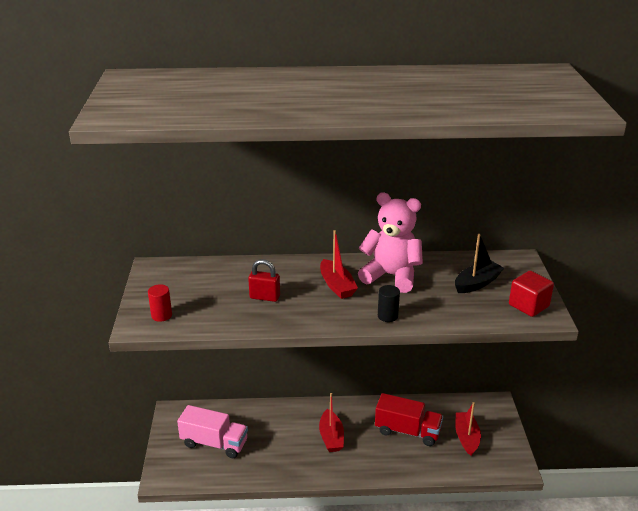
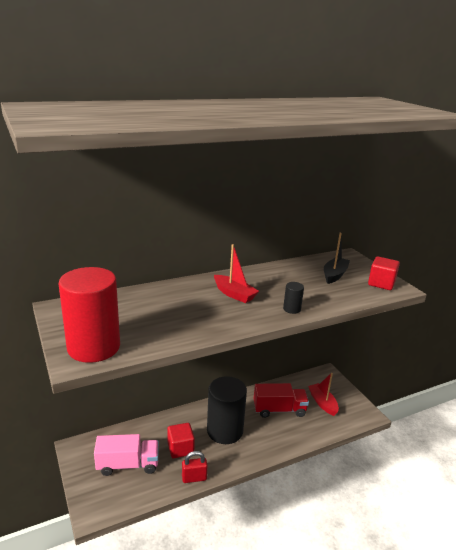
camera: 25 degrees left, 5 degrees down
red cylinder [148,284,172,322] -> red cylinder [59,267,120,363], size x2.47
red padlock [248,259,280,302] -> red padlock moved to [182,451,208,483]
red boat [319,393,344,452] -> black cylinder [207,376,247,444]
pink teddy bear [358,192,423,293] -> none
none -> red cube [167,423,195,458]

